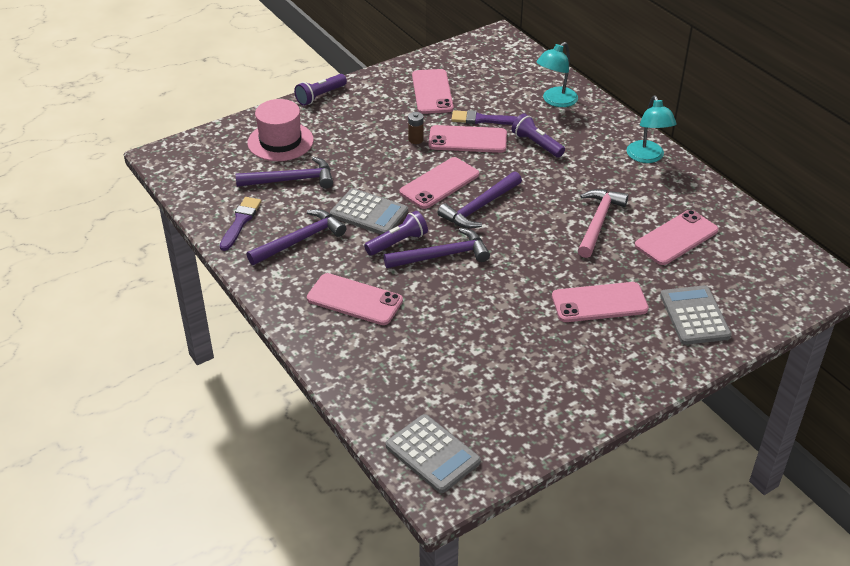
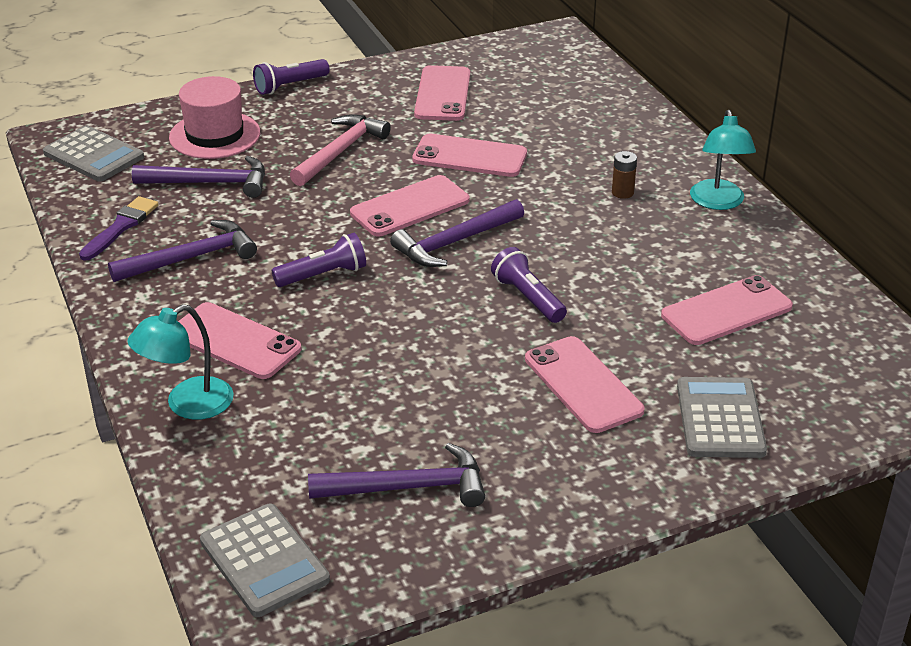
camera: 10 degrees right, 5 degrees down
grey calculator [330,188,408,234] -> grey calculator moved to [43,125,144,182]
purple hammer [384,228,490,268] -> purple hammer moved to [308,443,485,507]
brown battery [408,112,424,144] -> brown battery moved to [612,151,637,199]
purple brush [451,110,517,125] -> none
purple flashlight [511,113,565,158] -> purple flashlight moved to [491,247,567,323]
turquoise lamp [537,42,578,107] -> turquoise lamp moved to [128,304,234,420]
pink phone [552,282,649,322] -> pink phone turned 60 degrees clockwise [525,336,644,433]
pink hammer [578,189,628,258] -> pink hammer moved to [290,114,391,186]

